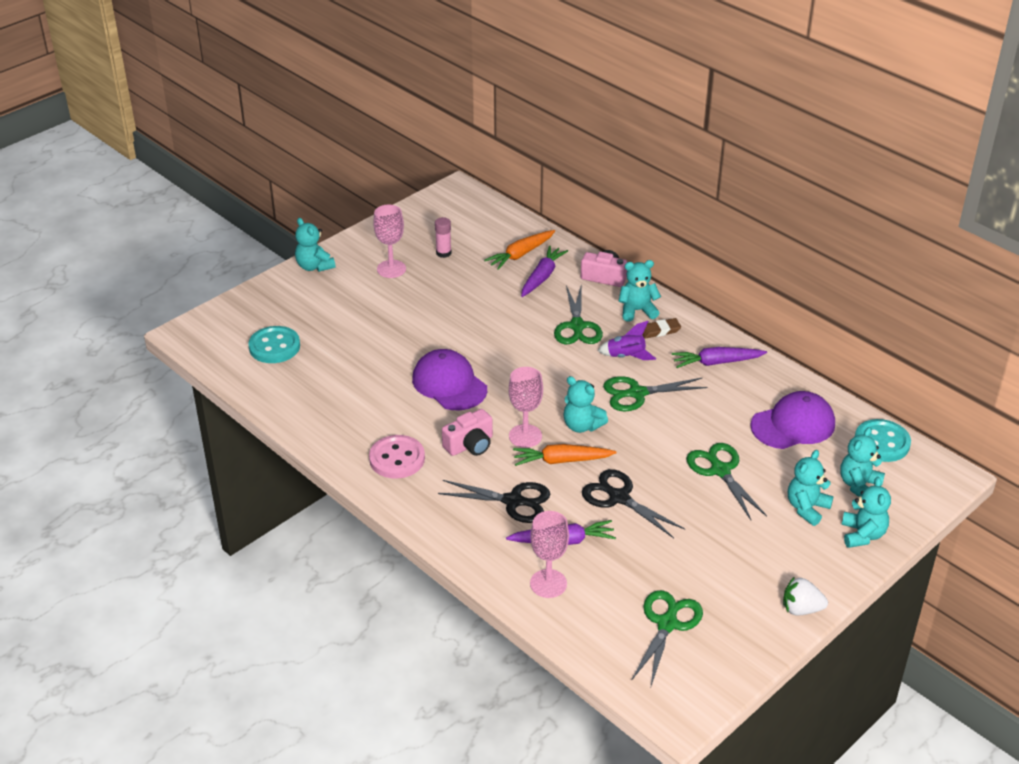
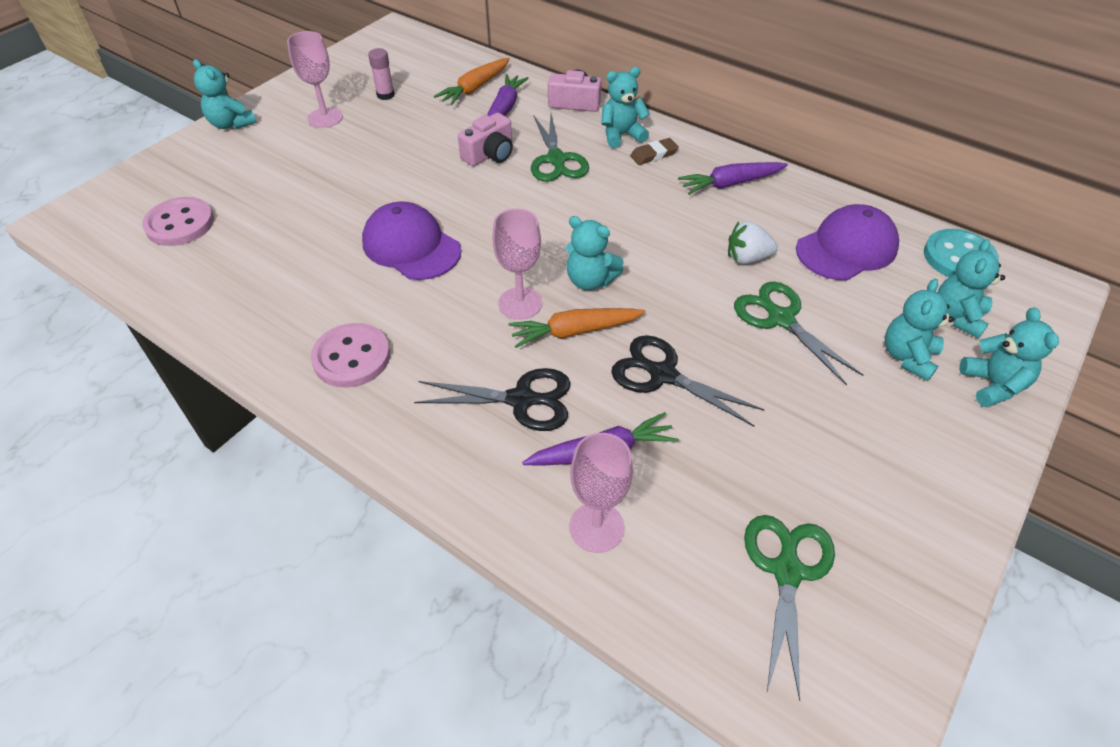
camera: 10 degrees left, 10 degrees up
turquoise button [248,326,300,363] -> pink button [142,197,214,246]
pink camera [442,409,493,456] -> pink camera moved to [458,113,513,166]
purple rocket [597,321,656,360] -> none
green scissors [603,376,707,411] -> none
white strawberry [783,576,828,616] -> white strawberry moved to [728,221,778,264]

